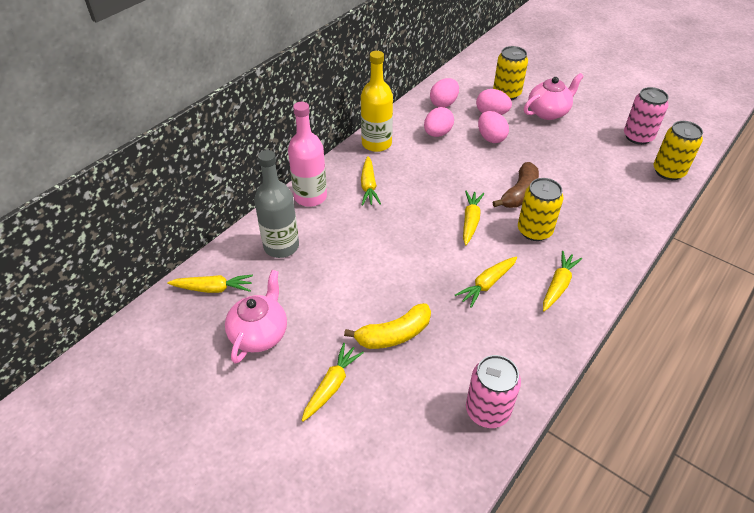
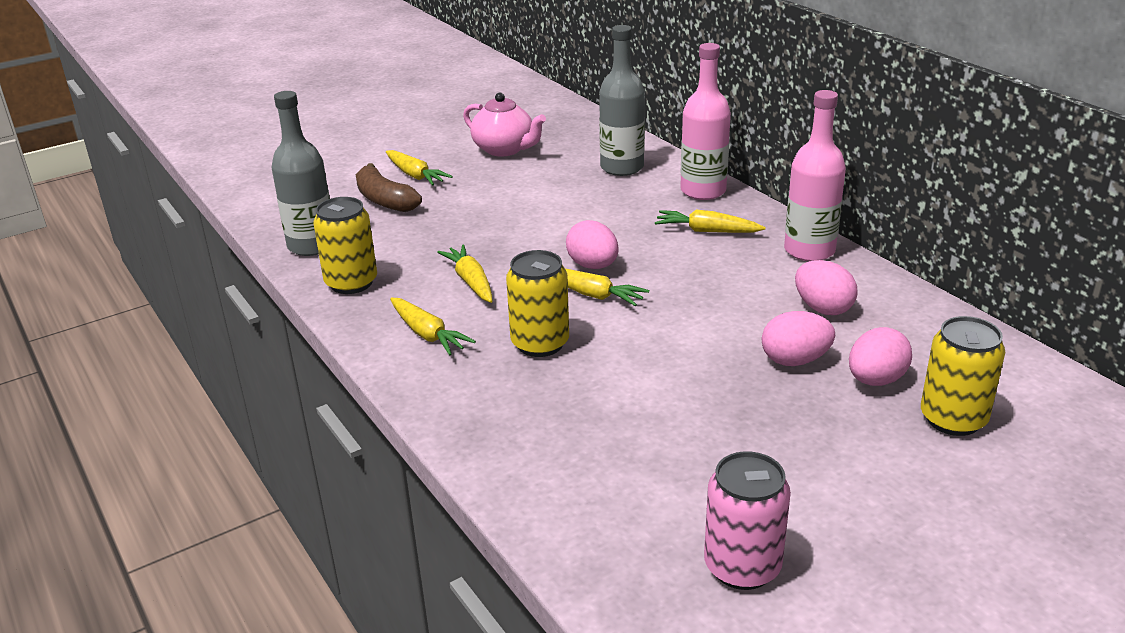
camera: 110 degrees right, 15 degrees down
yellow carrot [167,275,253,293] -> none
yellow banana [344,303,431,349] -> none
yellow bottle [361,51,393,152] -> pink bottle [784,90,846,261]
pink egg [430,78,459,108] -> pink egg moved to [566,220,619,269]
pink can [466,355,521,428] -> grey bottle [271,91,330,256]
brown banana [492,162,539,208] -> brown banana moved to [356,163,422,212]
pink teapot [524,73,584,120] -> none
yellow can [653,121,703,180] -> yellow can moved to [313,197,377,294]

